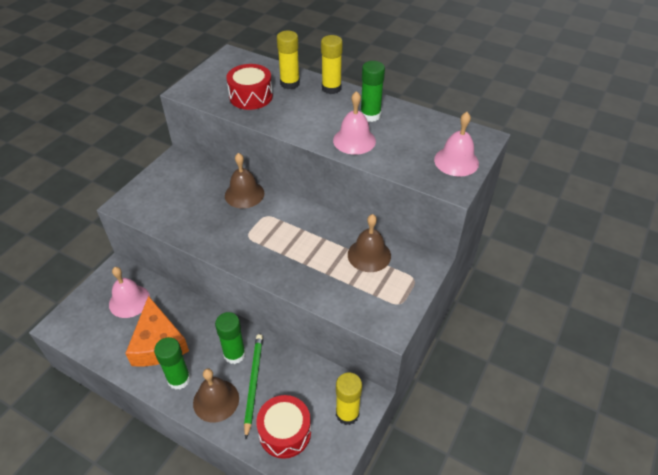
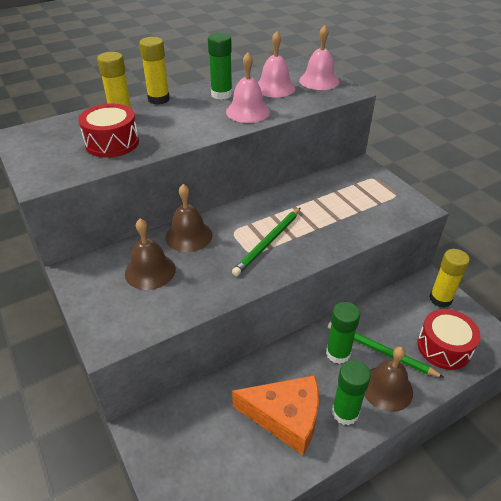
camera: 60 degrees left, 5 degrees down
pink bell [109,267,150,318] -> pink bell moved to [258,31,295,97]
brown bell [348,214,391,272] -> brown bell moved to [125,218,176,290]
none -> green pencil [232,208,301,276]

